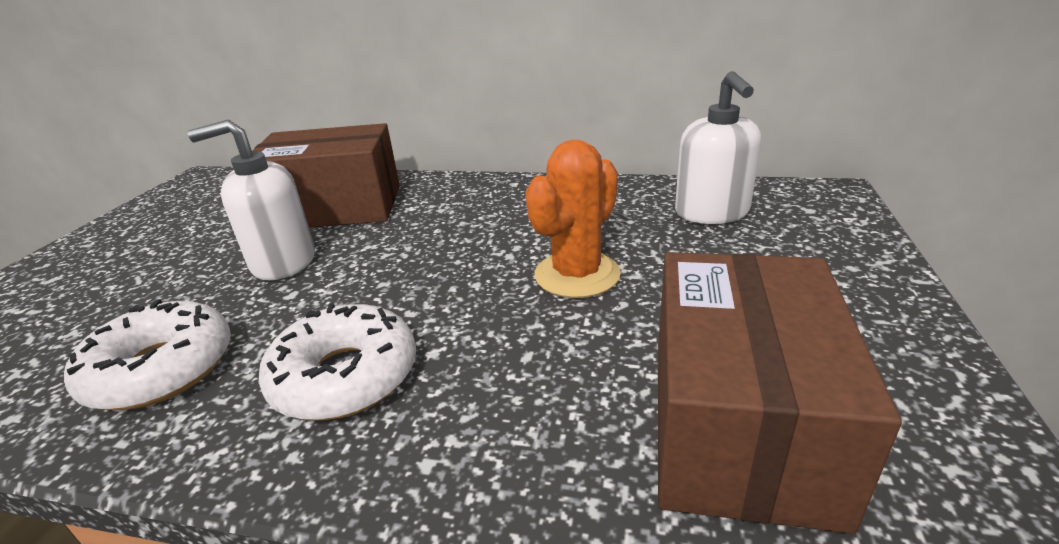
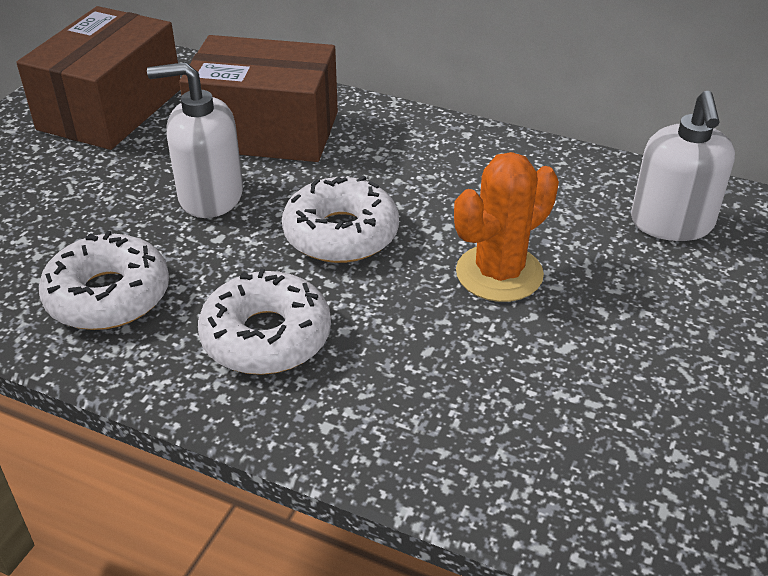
camera: 10 degrees right, 10 degrees up
brown box [658,252,902,534] -> brown box moved to [16,6,181,150]
none -> white donut [282,176,399,263]

